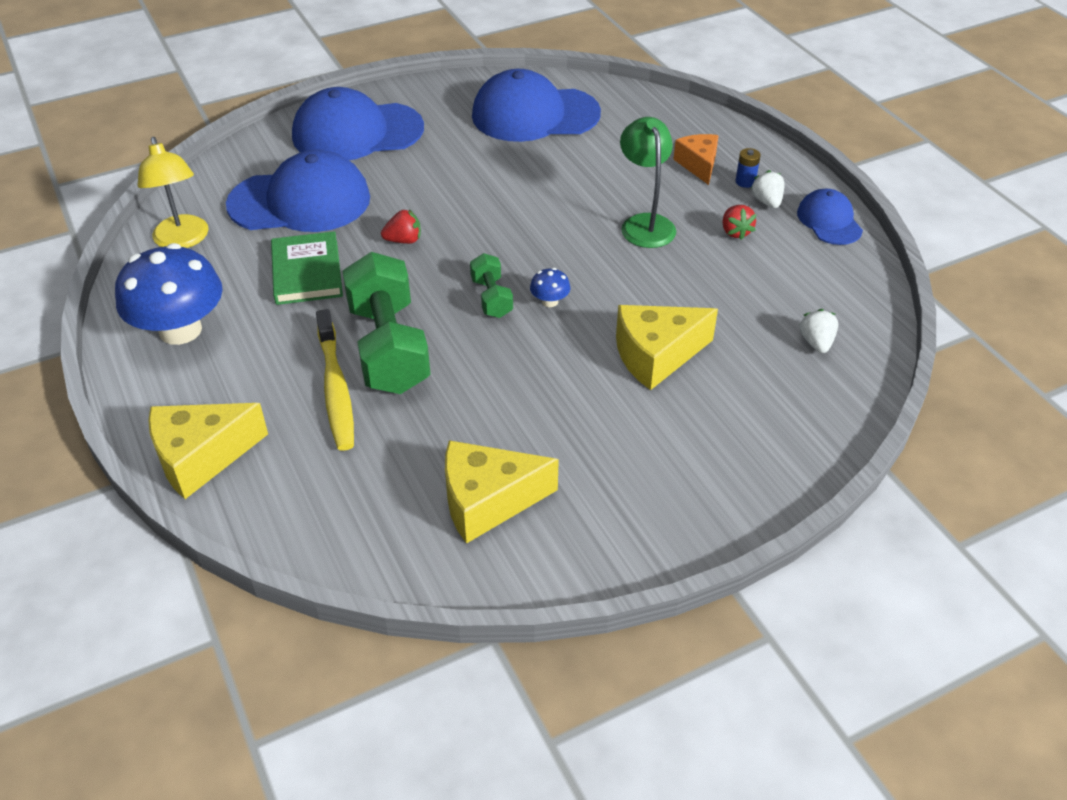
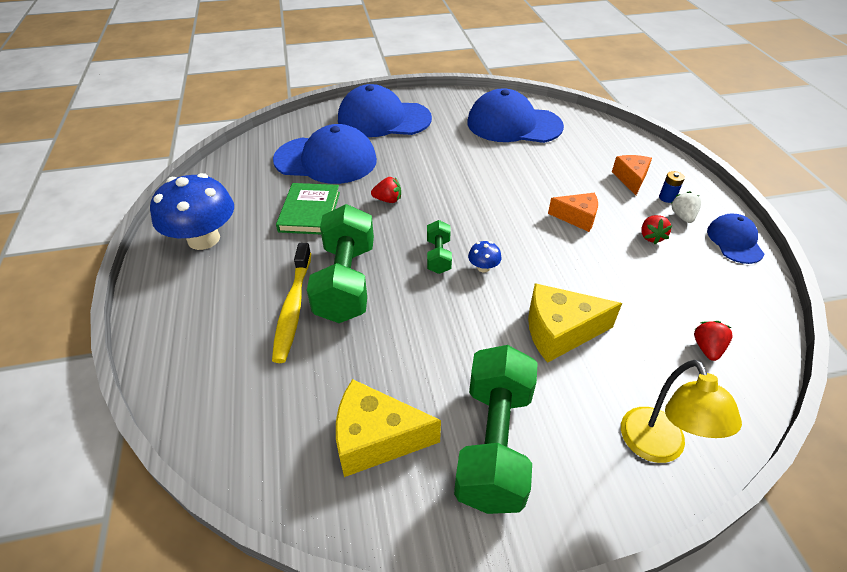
camera: 15 degrees right, 0 degrees up
yellow lamp [137,137,209,248] -> yellow lamp moved to [621,360,742,463]
yellow cheese [148,403,268,499] -> none
green lamp [620,117,676,248] -> orange cheese [548,193,598,232]
white strawberry [800,309,838,353] -> red strawberry [694,321,732,361]
none -> green dumbbell [454,345,538,514]

